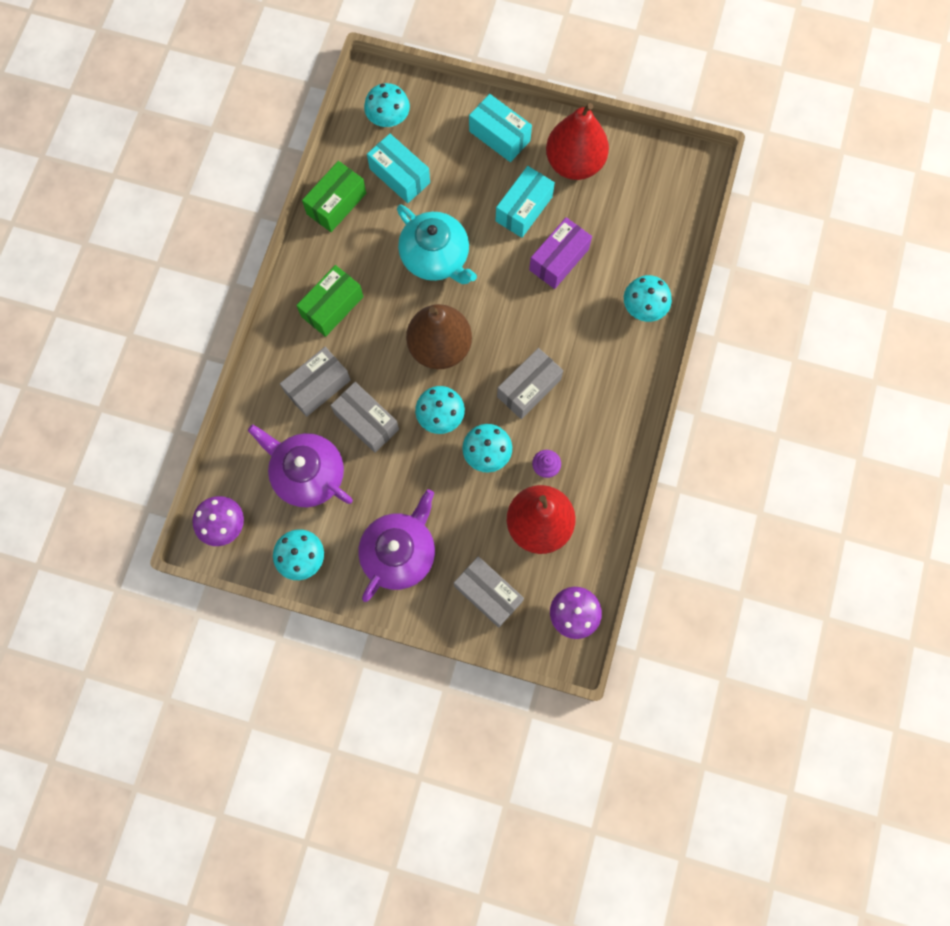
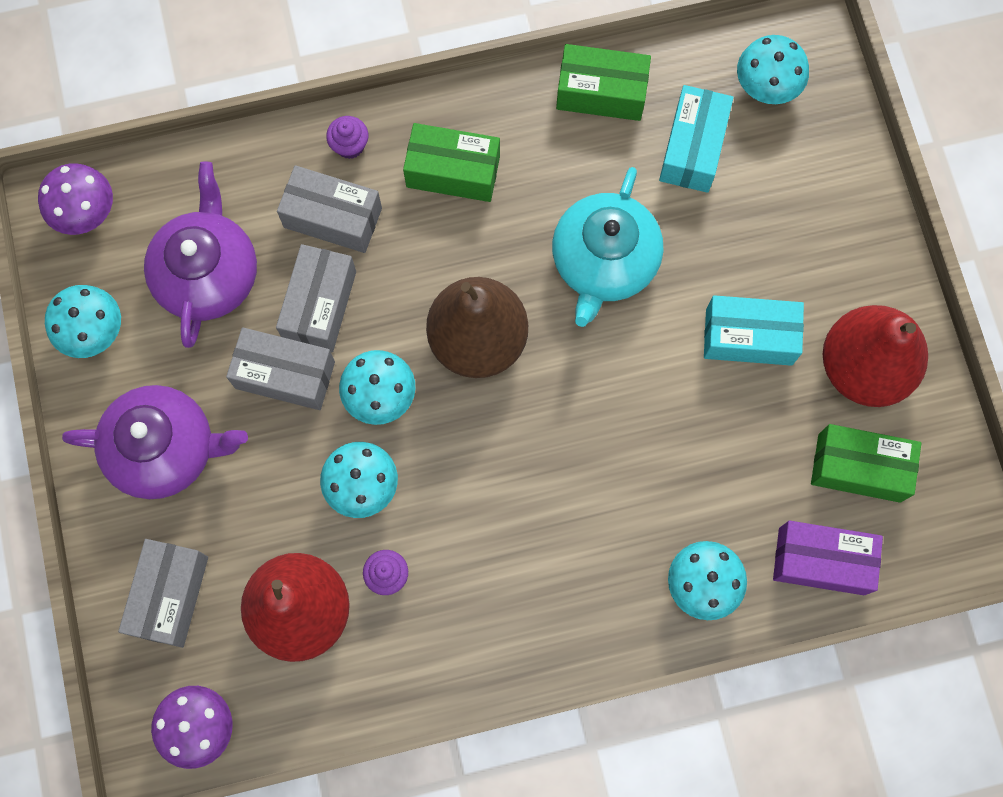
camera: 60 degrees right, 0 degrees up
turquoise box [469,94,532,162] -> none
grey box [497,348,563,419] -> grey box moved to [226,327,335,410]
purple box [529,217,592,289] -> purple box moved to [773,521,883,595]
none -> purple cupcake [326,116,368,159]
none -> green box [811,424,921,503]

